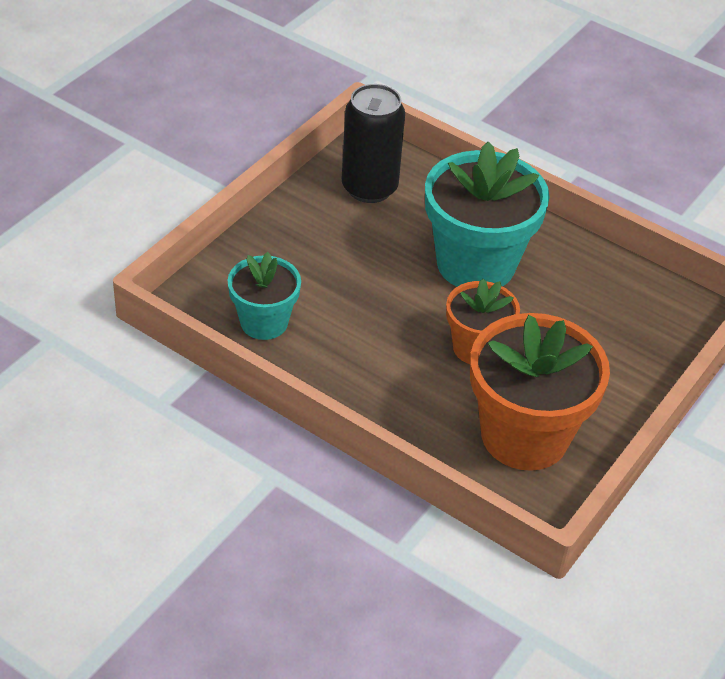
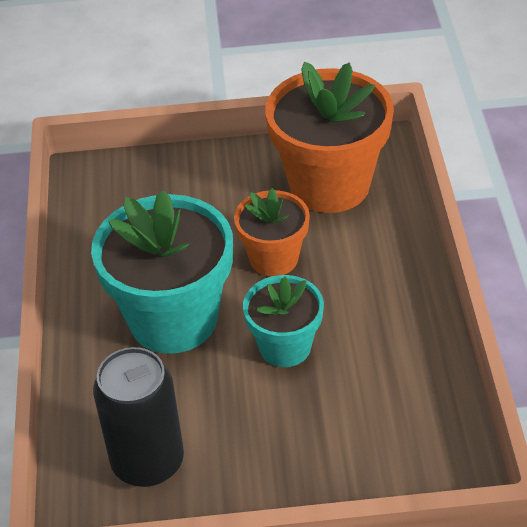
camera: 125 degrees left, 0 degrees up
turquoise flower pot [227,252,301,340] -> turquoise flower pot moved to [243,275,324,367]

